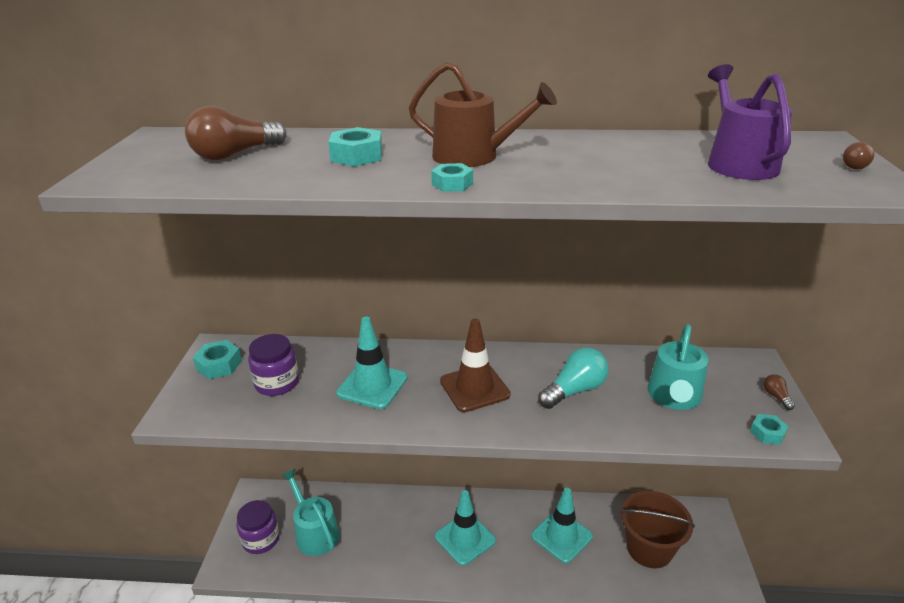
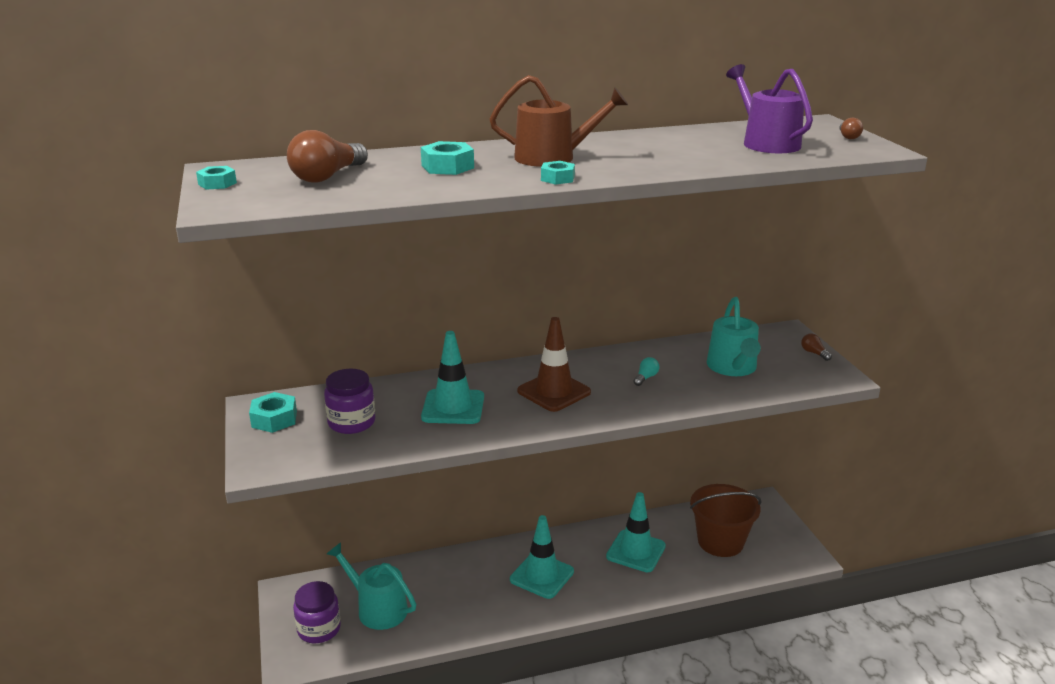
camera: 20 degrees left, 5 degrees down
turquoise light bulb [538,347,609,409] -> turquoise light bulb [633,357,659,386], size x0.48
turquoise nut [750,414,789,445] -> turquoise nut moved to [196,166,237,190]

